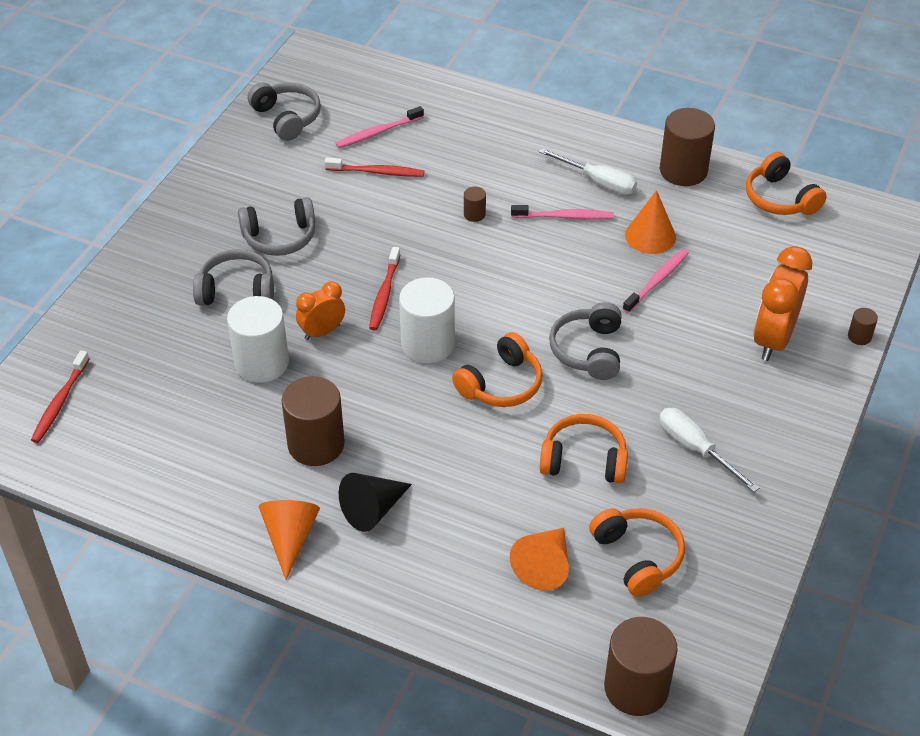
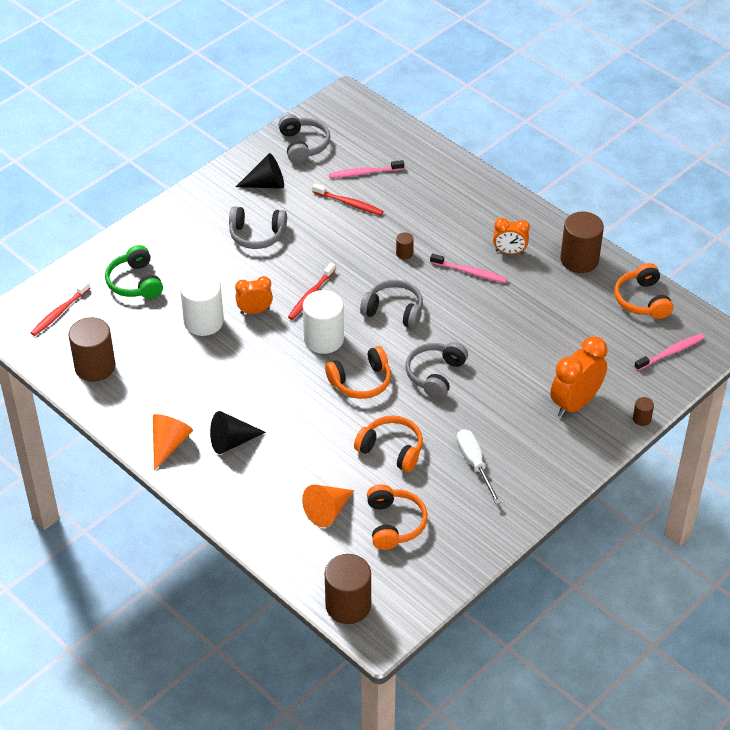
camera: 20 degrees right, 0 degrees up
grey headphones [193,249,274,305] -> grey headphones moved to [360,280,423,328]
brown cylinder [282,376,345,466] -> brown cylinder moved to [68,317,115,382]
white screwdriver [539,148,637,195] -> orange clock [493,218,530,254]
pink toothbrush [623,249,689,313] -> pink toothbrush moved to [634,334,704,371]
orange cone [625,190,676,254] -> none
none -> green headphones [105,245,163,299]
none -> black cone [236,153,284,189]

